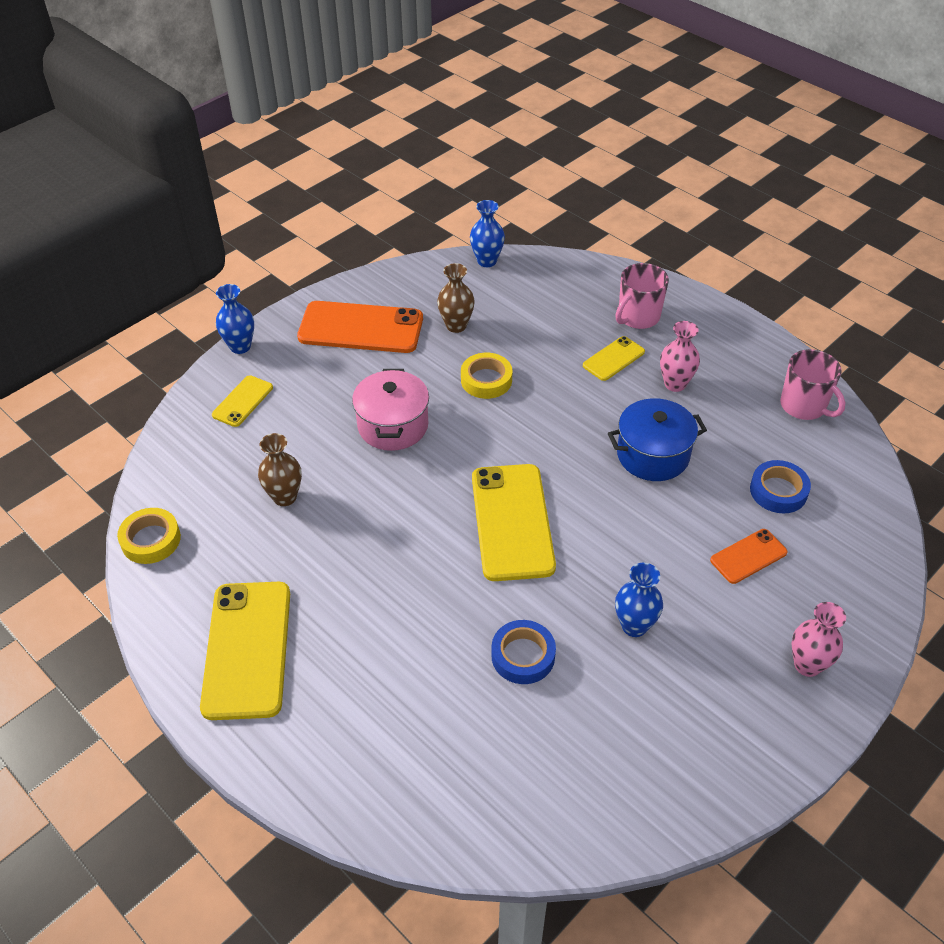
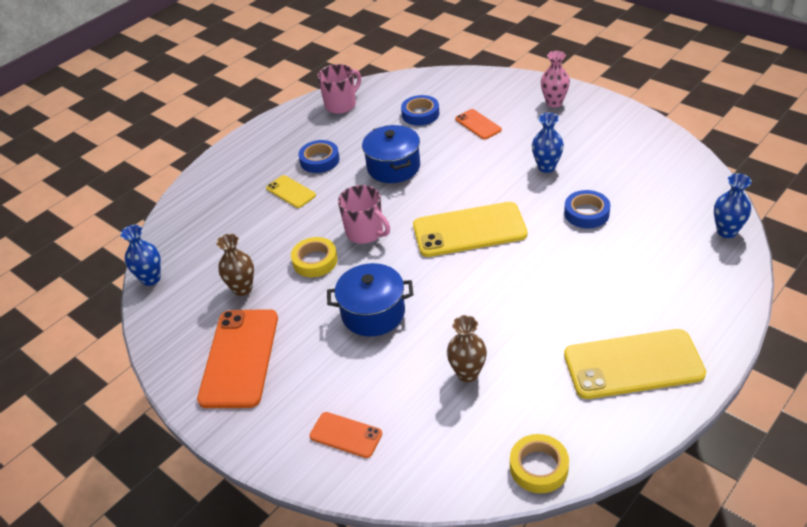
camera: 90 degrees left, 5 degrees down
yellow phone [212,375,273,427] -> orange phone [310,412,382,458]
blue vase [216,284,254,354] -> blue vase moved to [714,173,751,238]
pink pot [352,369,429,451] -> blue pot [327,263,413,337]
pink mug [615,263,669,329] -> pink mug moved to [338,185,390,244]
pink vase [660,321,700,392] -> blue tape [299,140,340,173]

